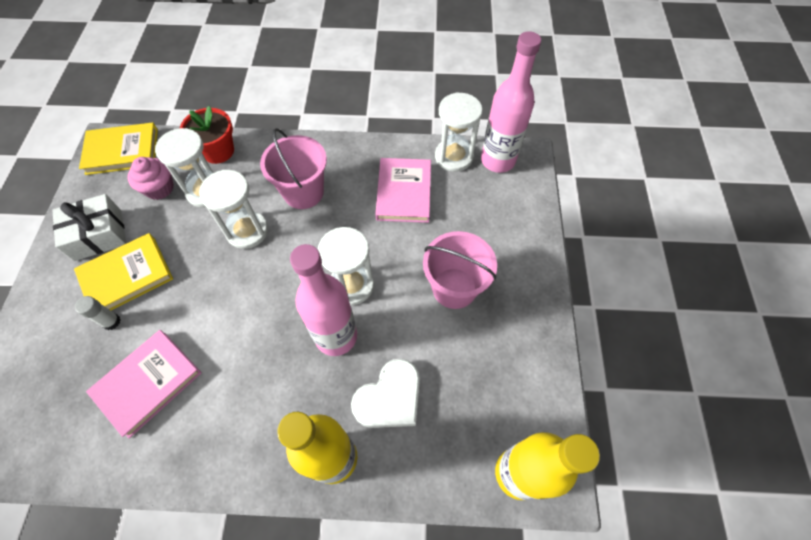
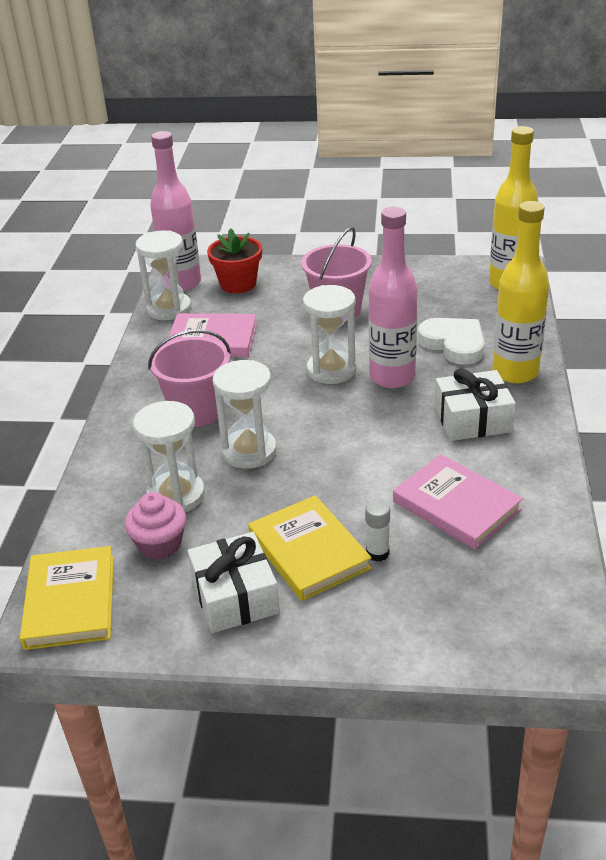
camera: 85 degrees left, 25 degrees down
red flower pot [180,106,234,164] -> red flower pot moved to [207,228,262,293]
none -> white gift [435,368,516,441]

